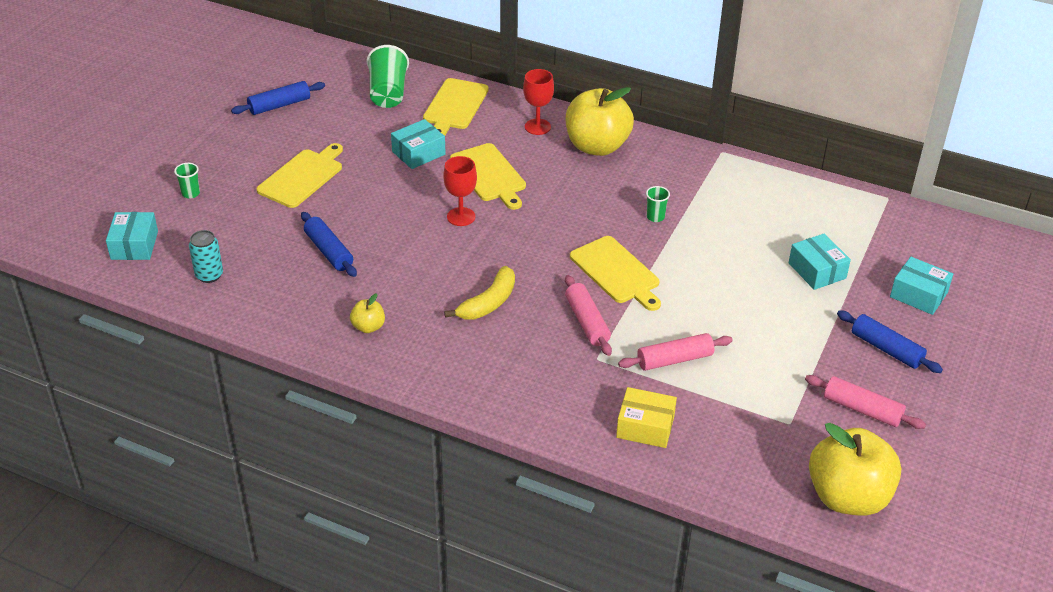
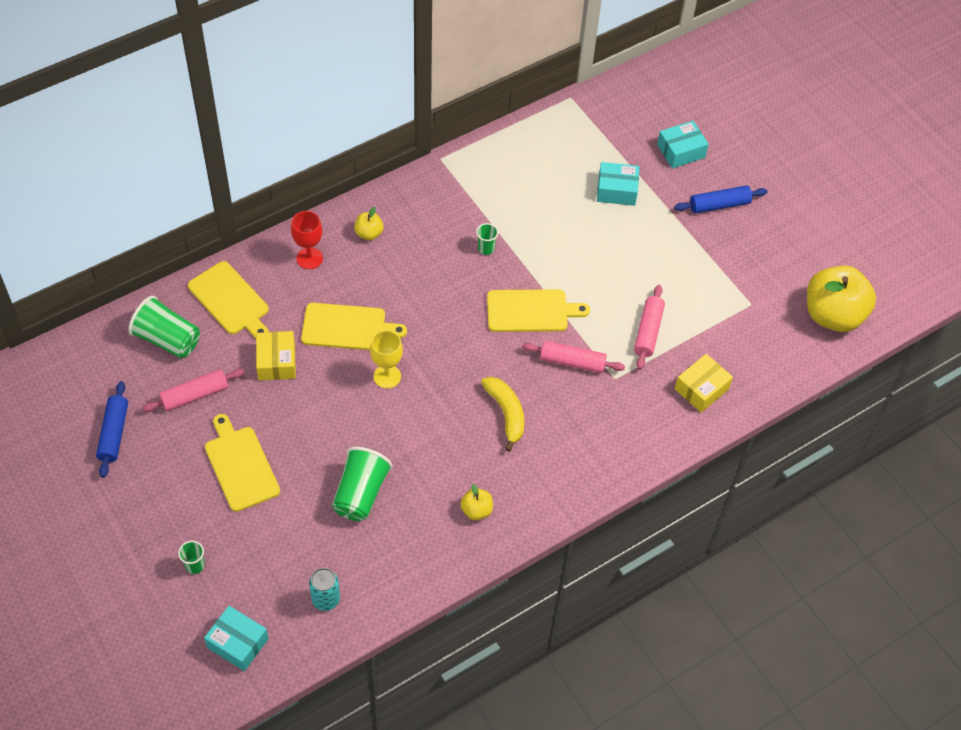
camera: 60 degrees left, 15 degrees up
blue rolling pin [301,212,357,277] -> green cup [332,447,393,521]
turquoise box [391,119,446,169] -> yellow box [256,331,296,381]
red goblet [443,156,477,226] -> yellow goblet [370,330,403,389]
yellow apple [566,87,634,156] -> yellow apple [354,207,384,240], size x0.44
pink rolling pin [805,375,926,429] -> pink rolling pin moved to [142,369,245,412]

